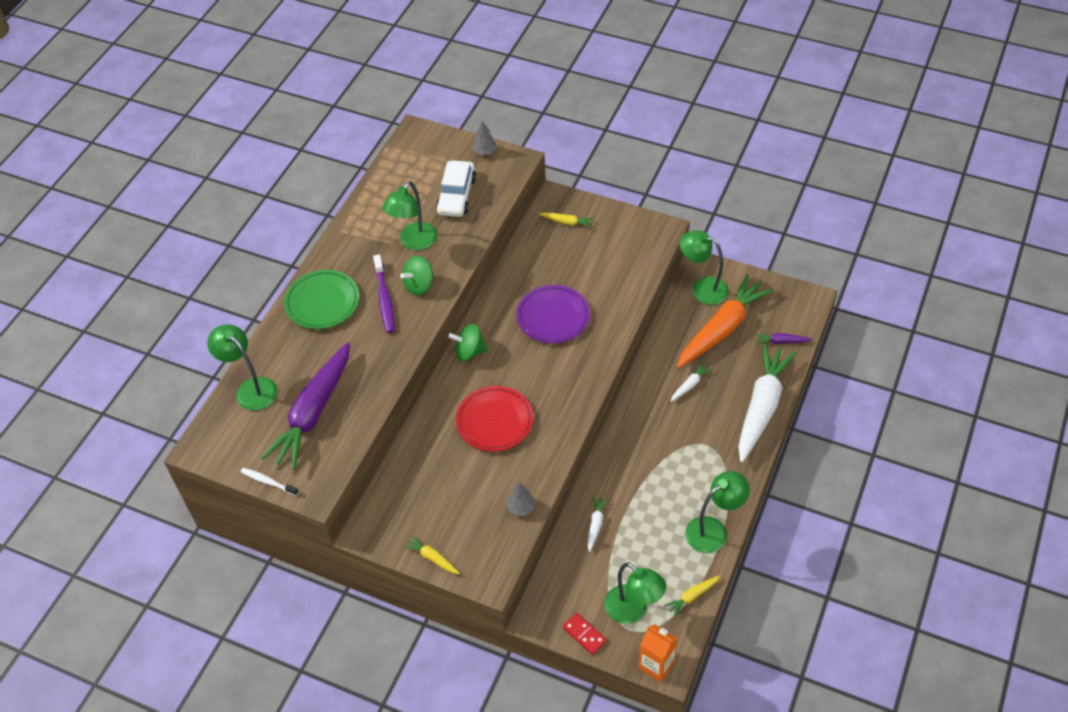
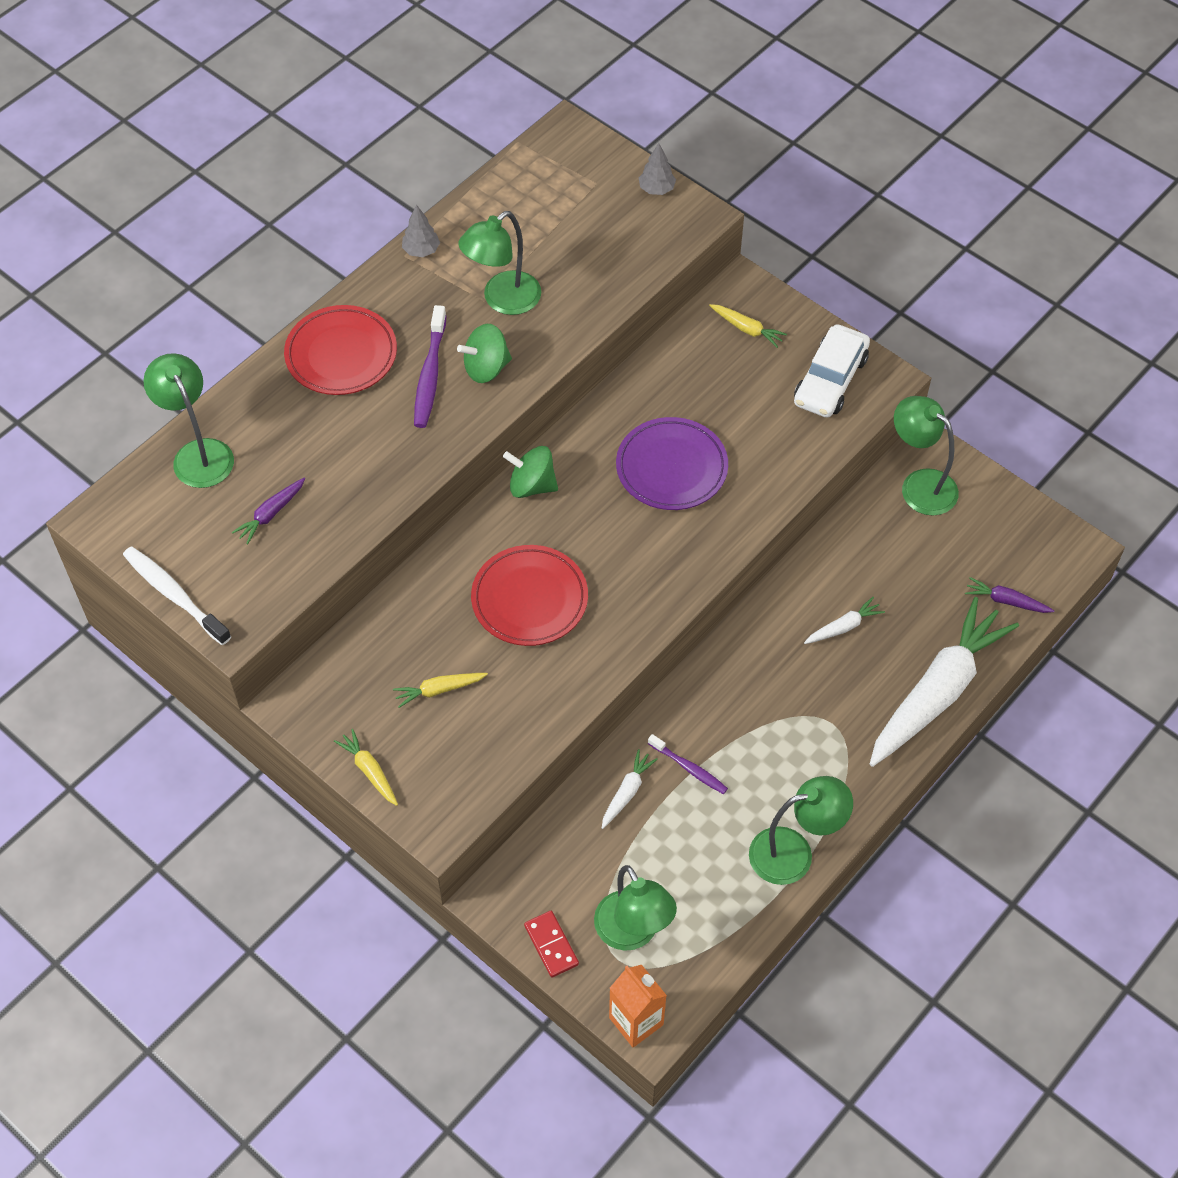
camera: 15 degrees right, 5 degrees up
white toothbrush [240,468,299,496] -> white toothbrush [123,546,231,645], size x1.58
purple carrot [261,342,350,470] -> purple carrot [232,478,305,544], size x0.41
green plate [284,270,359,329] -> red plate [284,305,397,395]
white car [436,161,476,217] -> white car moved to [794,324,870,418]
grey tree [506,483,535,516] -> grey tree moved to [402,205,440,257]
yellow carrot [664,575,720,617] -> yellow carrot moved to [393,673,488,708]
orange carrot [677,274,774,368] -> none
none -> purple toothbrush [648,734,728,794]

